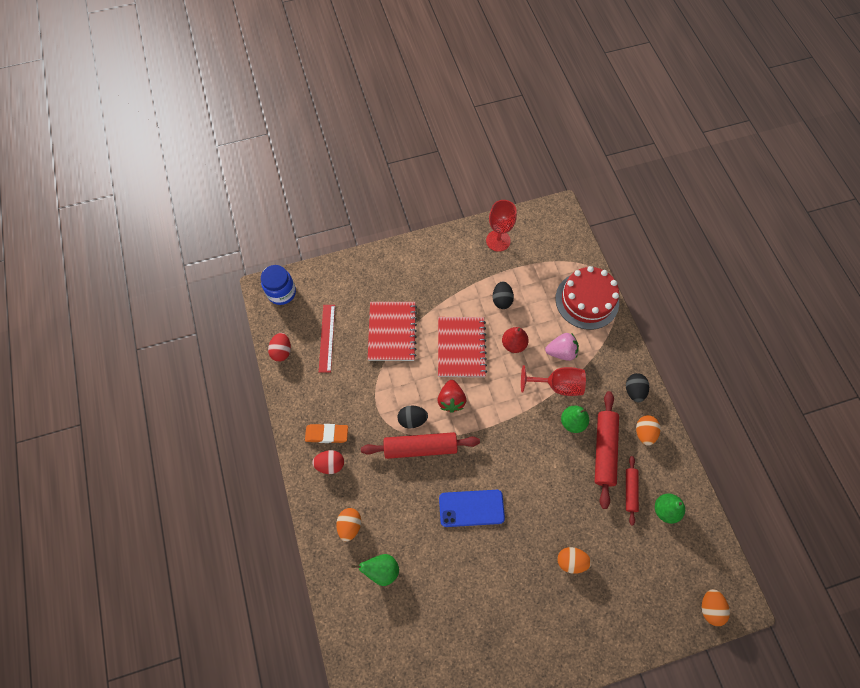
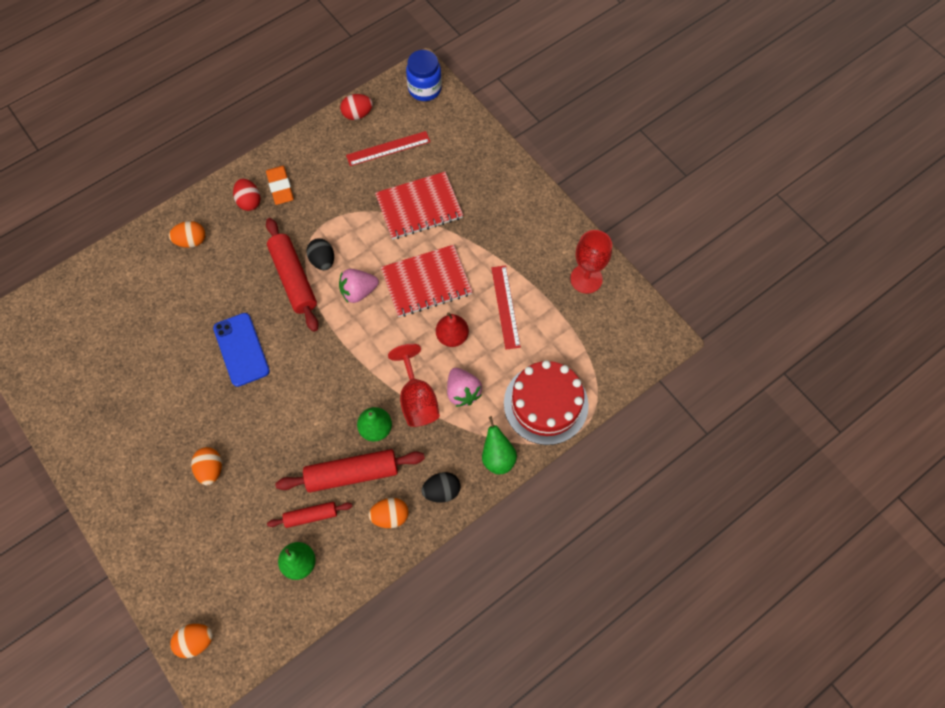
camera: 70 degrees right, 0 degrees up
green pear [351,554,399,586] -> green pear moved to [482,416,517,474]
red strawberry [437,380,466,413] -> pink strawberry [339,269,379,303]
black egg [493,281,514,309] -> red ruler [491,265,521,350]

